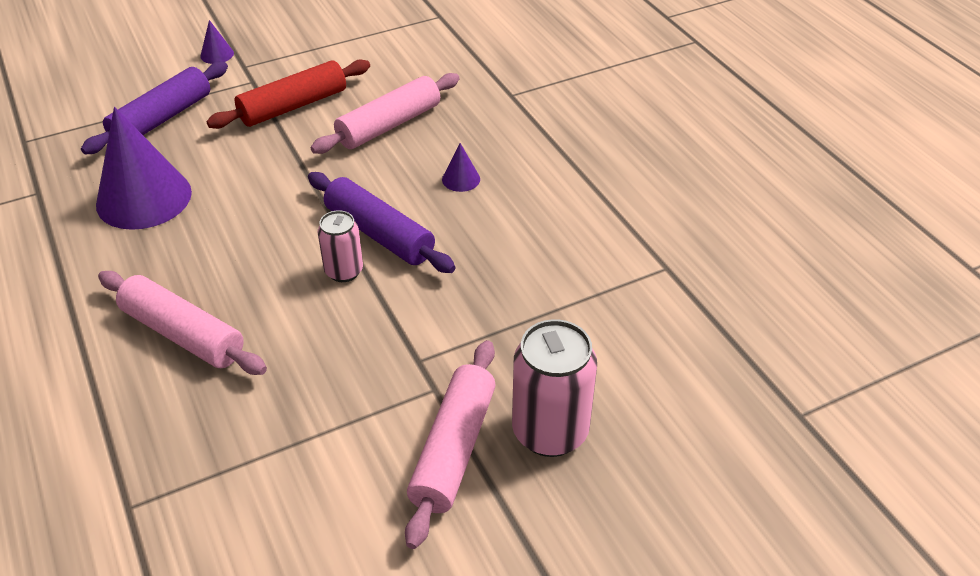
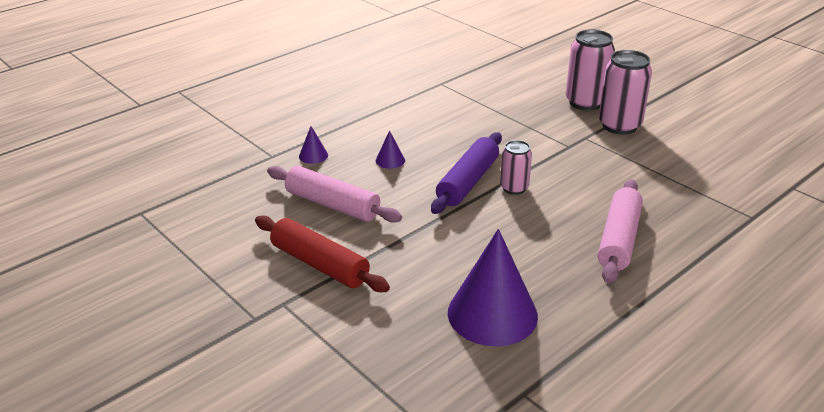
camera: 105 degrees left, 10 degrees down
purple rolling pin [81,62,228,154] -> none
purple cone [200,20,234,64] -> purple cone moved to [299,126,328,164]
pink rolling pin [405,340,496,549] -> pink can [599,50,652,135]

